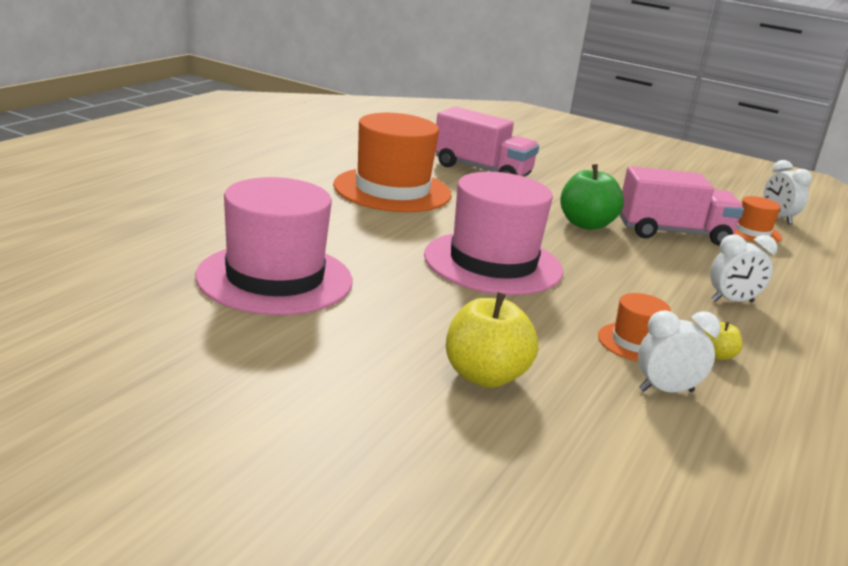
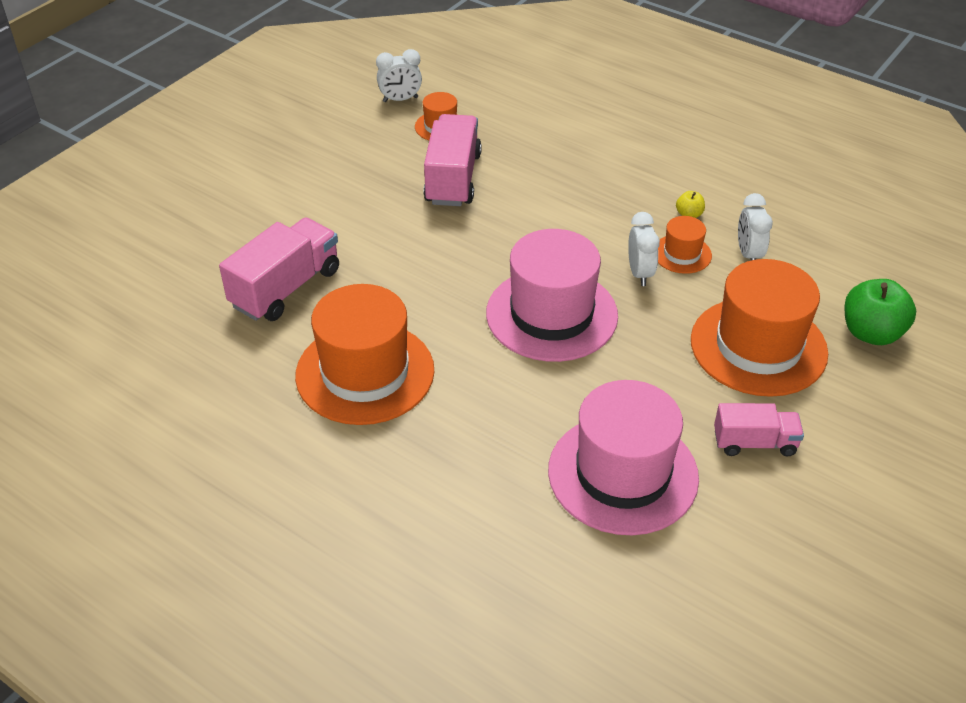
camera: 80 degrees left, 20 degrees up
yellow apple [446,292,539,388] -> orange hat [691,259,828,397]
green apple [560,164,624,230] -> green apple moved to [845,279,916,345]
white clock [710,234,778,302] -> white clock moved to [628,212,660,286]
none -> pink truck [714,403,804,456]

